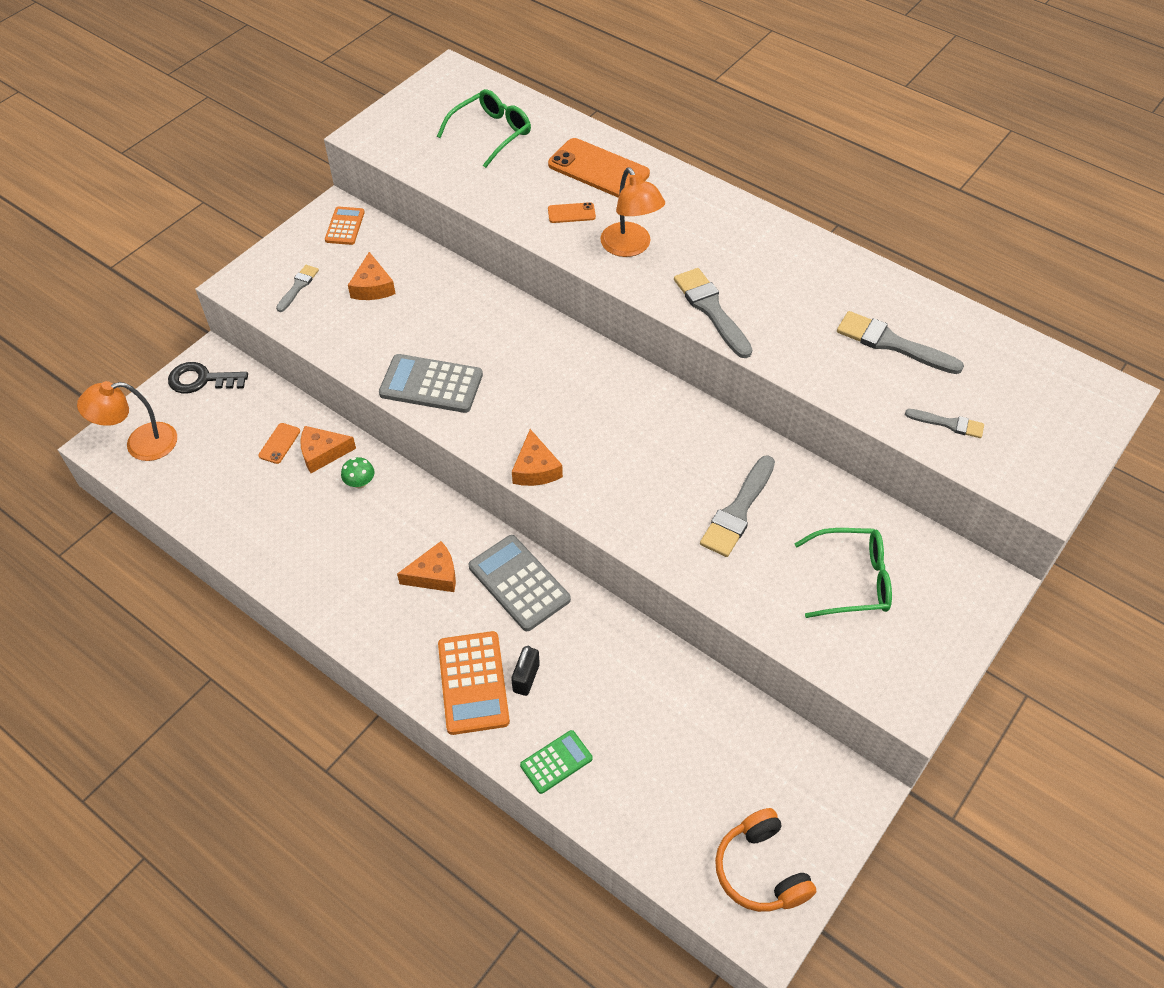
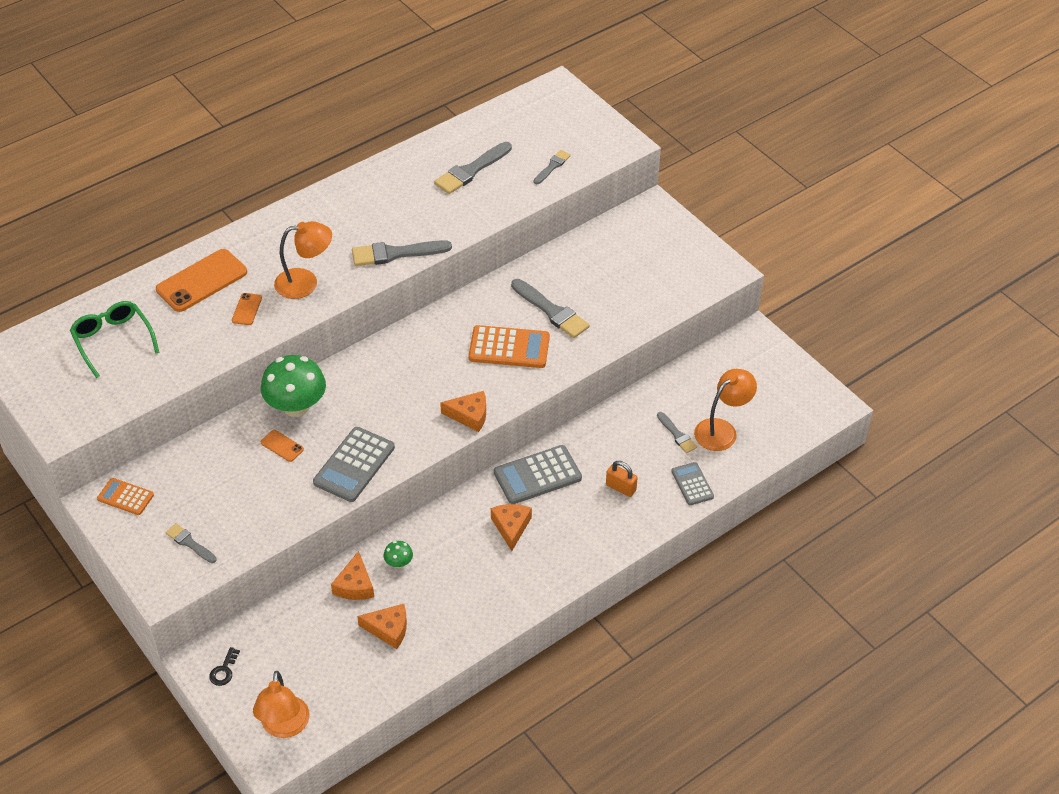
camera: 75 degrees left, 5 degrees down
black key [168,362,248,394] -> black key [209,647,240,686], size x0.57
orange phone [259,423,300,464] -> orange phone moved to [261,430,304,462]
orange cheese [348,252,396,300] -> orange cheese moved to [357,604,407,649]
orange calculator [438,631,510,735] -> orange calculator moved to [469,325,550,368]
black padlock [511,646,540,696] -> orange padlock [606,461,638,497]
green calculator [520,730,593,794] -> grey calculator [671,462,714,505]
orange headphones [715,808,816,912] -> none
green glasses [794,528,892,618] -> none
none -> green mushroom [261,355,326,417]
none -> grey brush [657,412,697,453]
none -> orange lamp [694,369,757,451]

